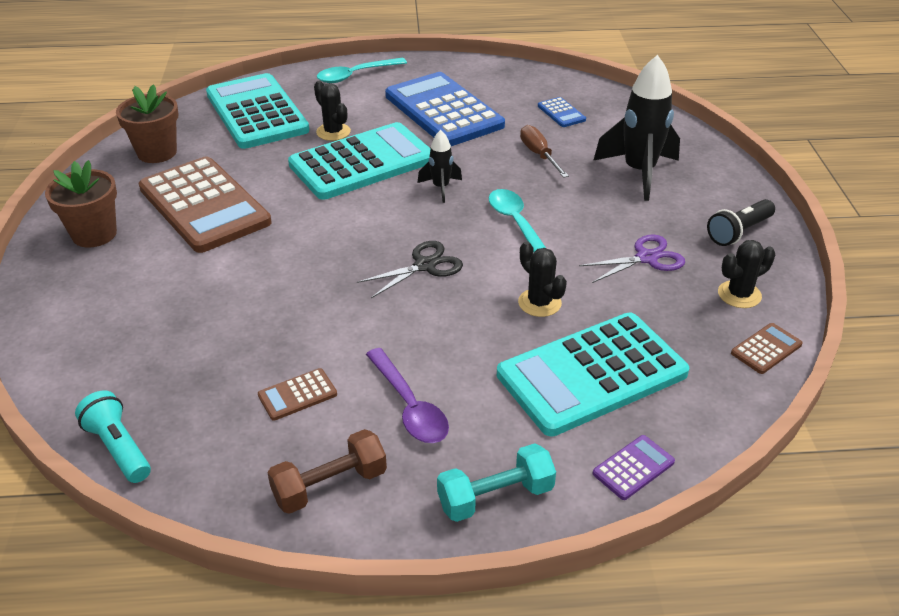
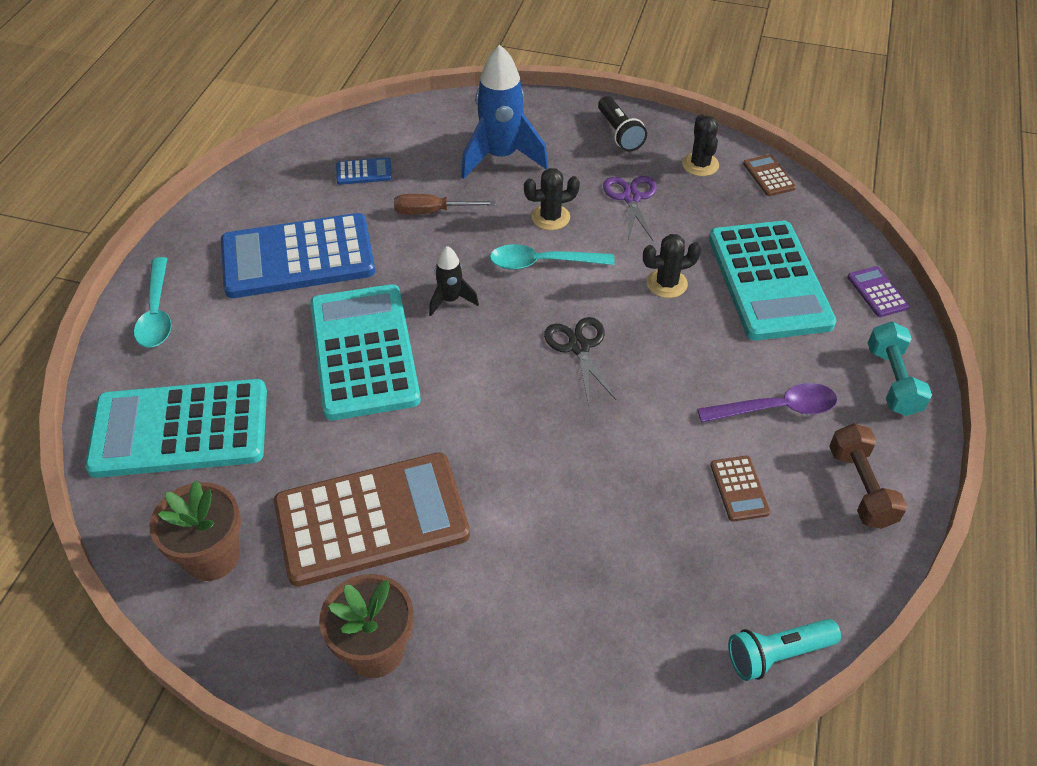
camera: 70 degrees left, 10 degrees up
black cactus [314,81,351,141] -> black cactus moved to [524,168,580,230]
black rocket [593,55,680,201] -> blue rocket [461,44,548,179]

